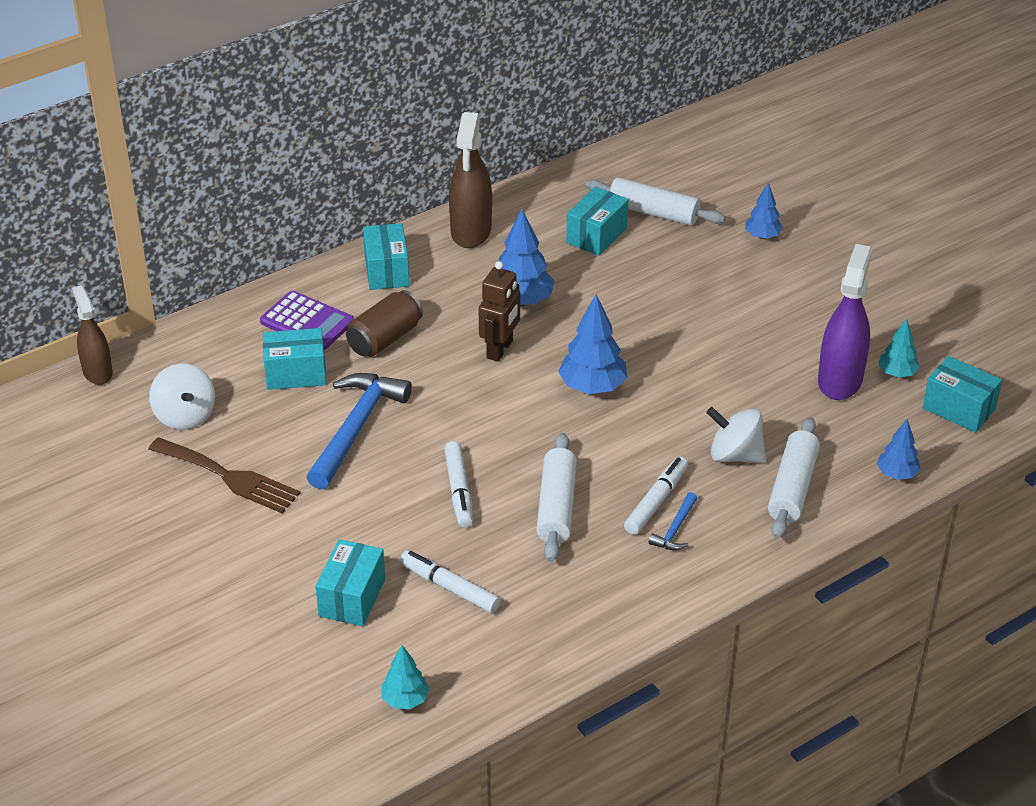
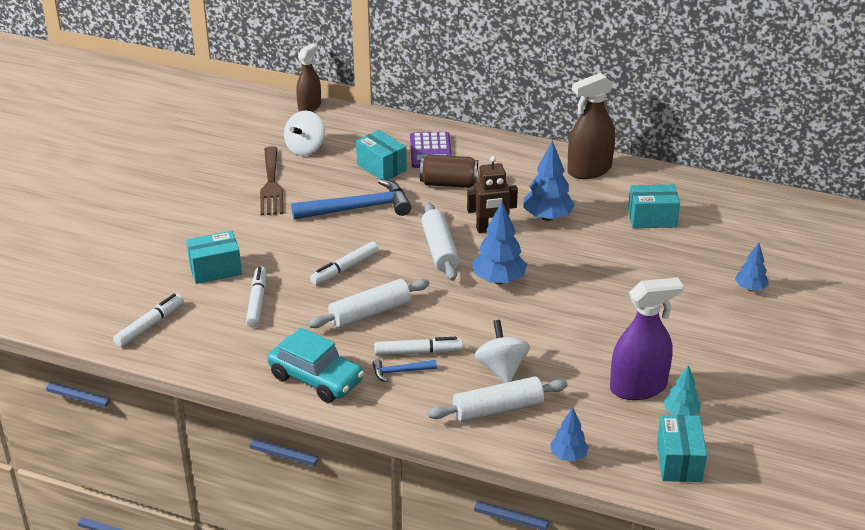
camera: 55 degrees right, 5 degrees down
turquoise box [363,223,409,290] -> none
turquoise tree [381,645,429,709] -> white marker [113,294,184,347]
white rolling pin [585,177,725,226] -> white rolling pin moved to [421,203,460,281]
none -> turquoise car [267,328,364,403]

